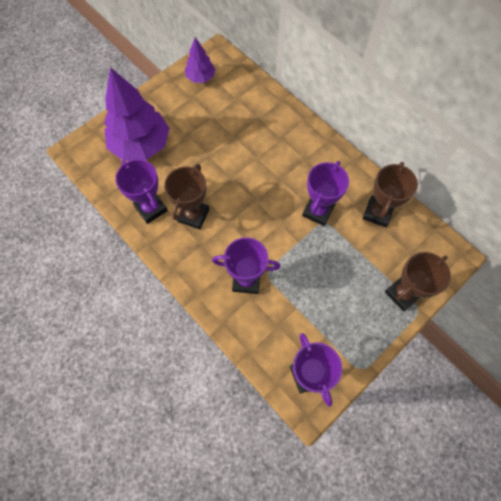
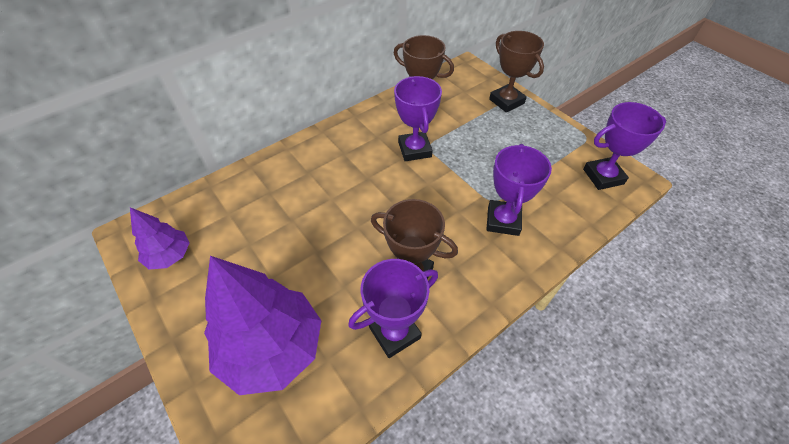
camera: 85 degrees left, 15 degrees down
purple trophy [302,161,349,226] -> purple trophy turned 45 degrees clockwise [394,76,442,161]

